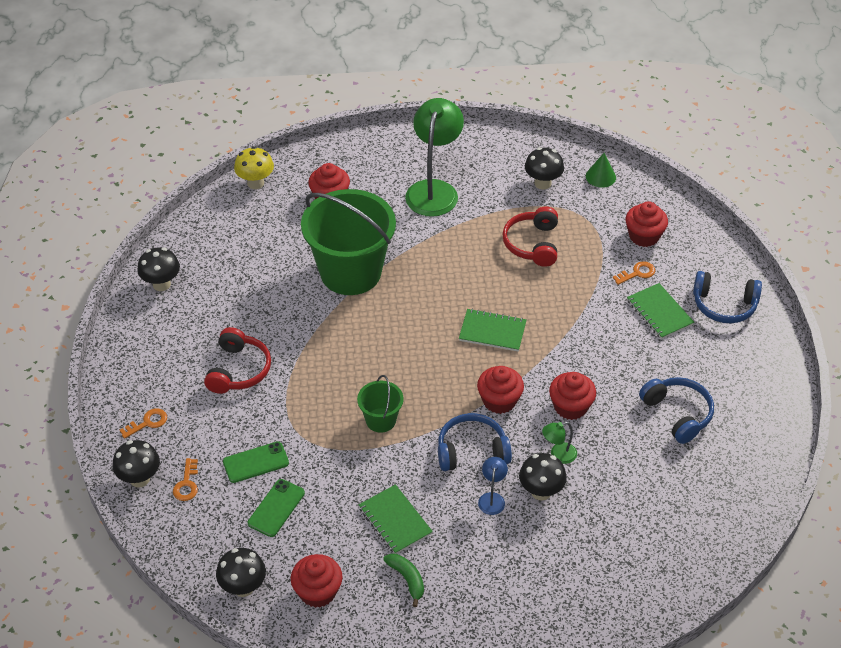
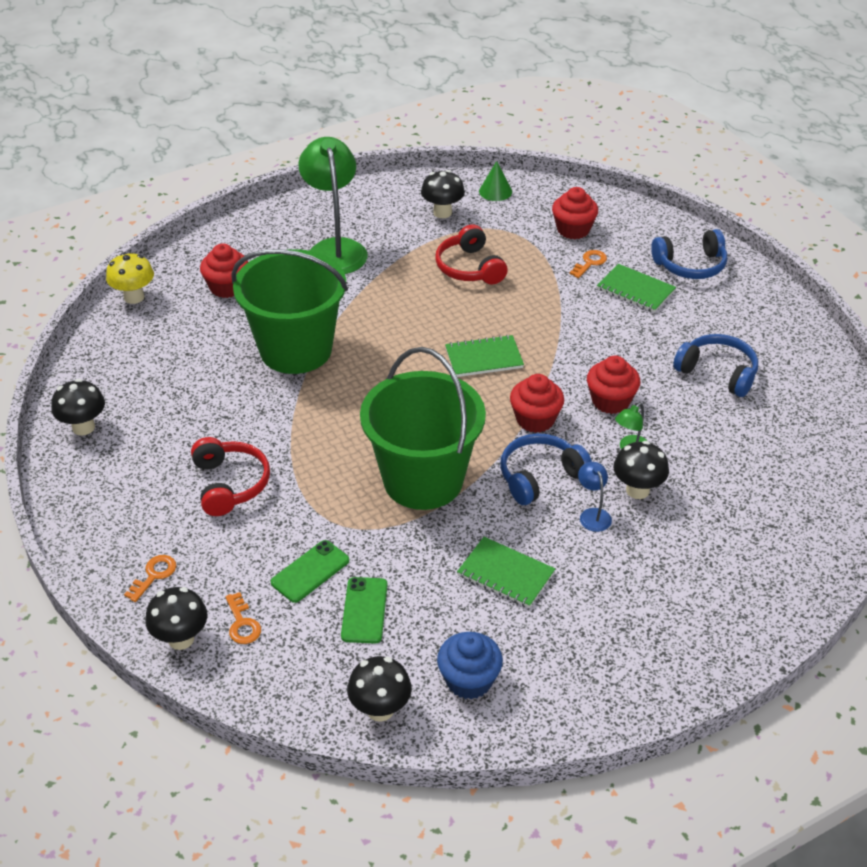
camera: 25 degrees left, 5 degrees down
red cupcake [291,554,343,608] -> blue cupcake [437,632,503,699]
green bucket [357,375,404,433] -> green bucket [360,347,486,510], size x2.19
green banana [383,554,424,607] -> none

